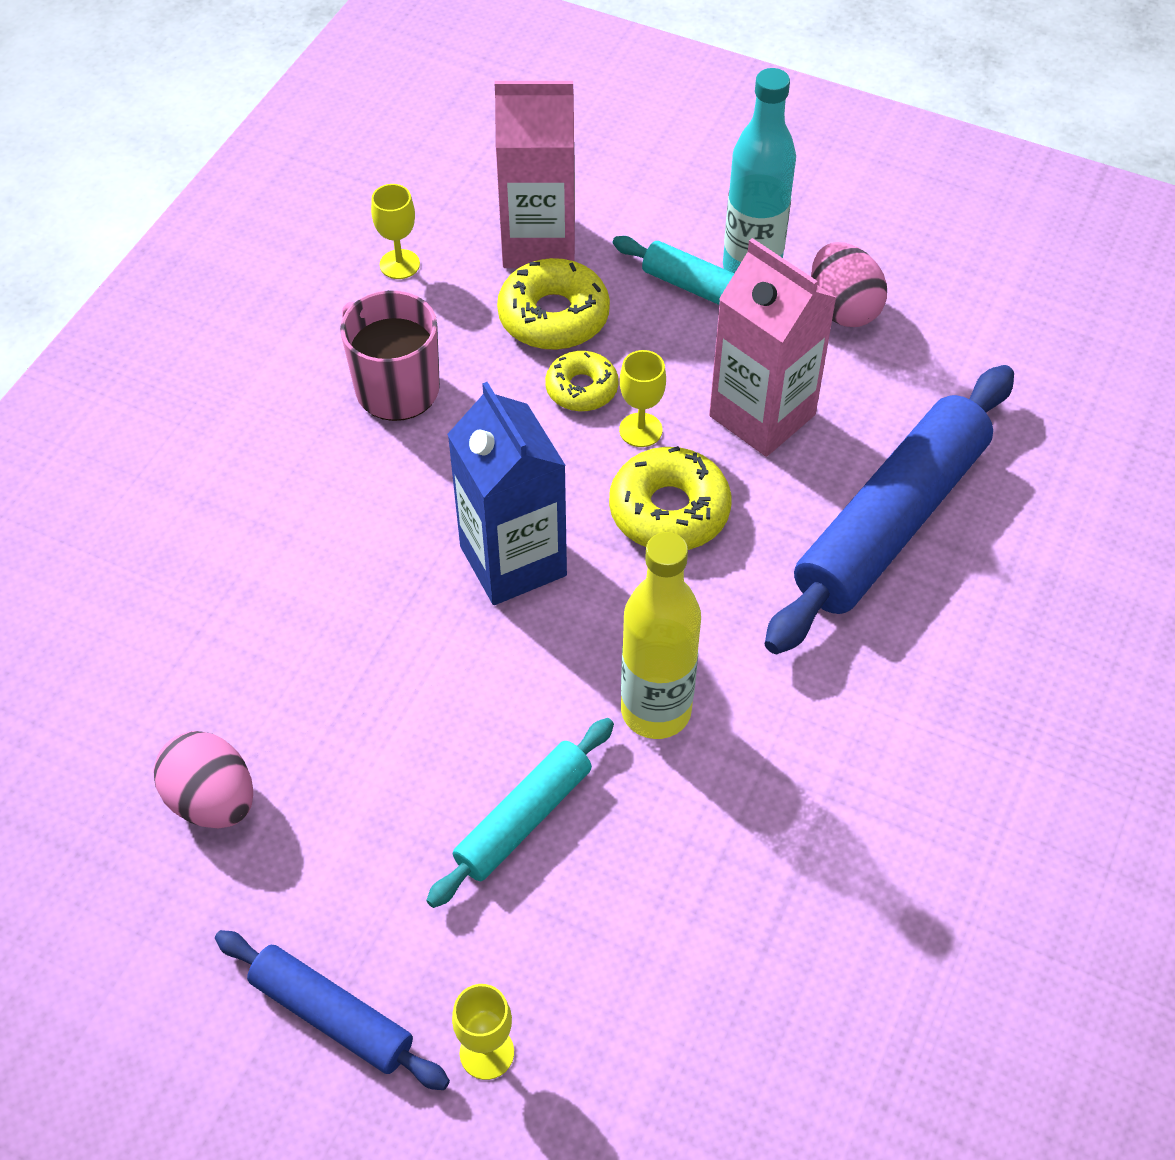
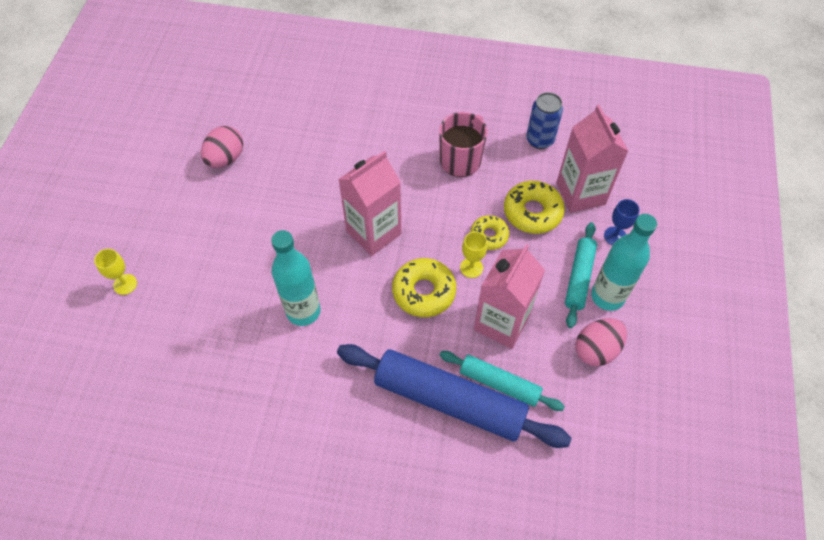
camera: 75 degrees right, 5 degrees up
blue rolling pin [215,930,450,1090] -> none
yellow goblet [371,184,420,279] -> blue can [526,92,563,149]
turquoise rolling pin [426,718,614,908] -> turquoise rolling pin moved to [440,351,565,411]
blue carton [447,382,567,605] -> pink carton [338,151,402,256]
yellow bottle [621,532,701,739] -> turquoise bottle [271,230,321,326]
none -> blue goblet [604,199,640,245]

